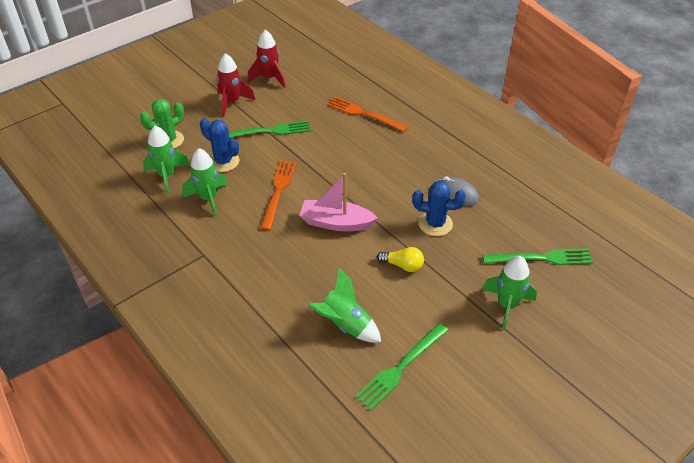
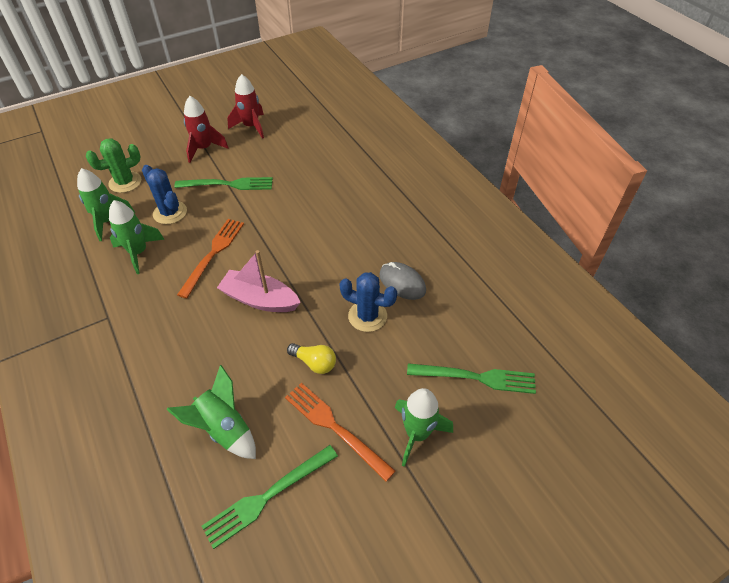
camera: 10 degrees right, 5 degrees up
orange fork [326,97,408,132] -> orange fork moved to [285,383,396,482]

